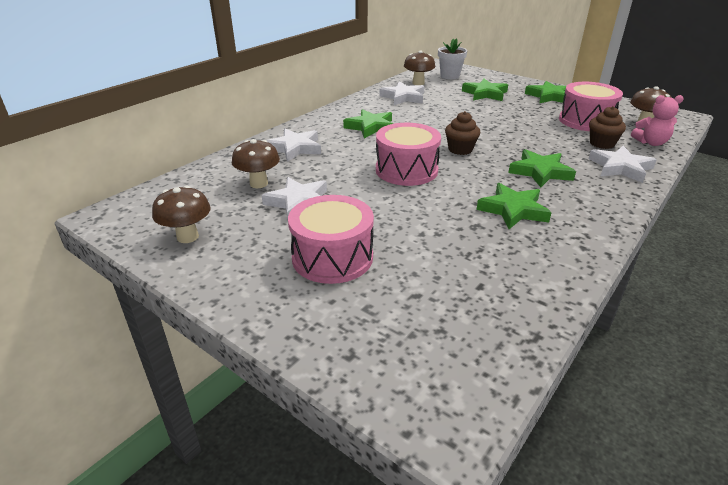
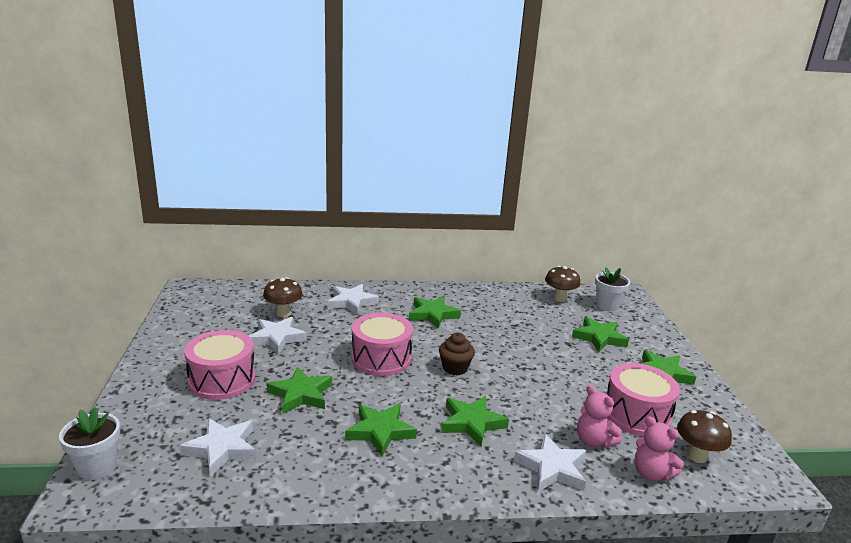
camera: 45 degrees right, 10 degrees down
brown mushroom [152,186,211,243] -> none
white star [379,82,424,105] -> white star moved to [180,418,256,476]
brown cupcake [589,106,626,149] -> pink teddy bear [577,385,622,448]
none -> white flower pot [59,407,120,480]
none -> green star [267,367,332,414]

